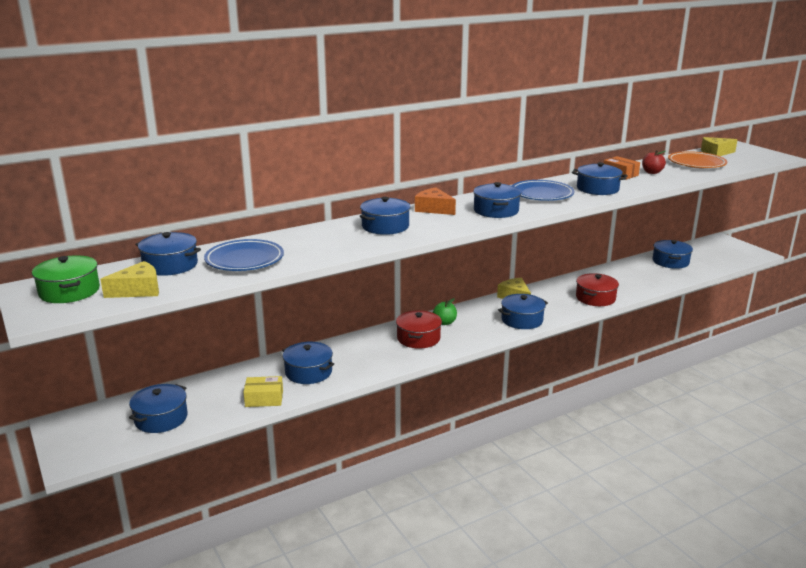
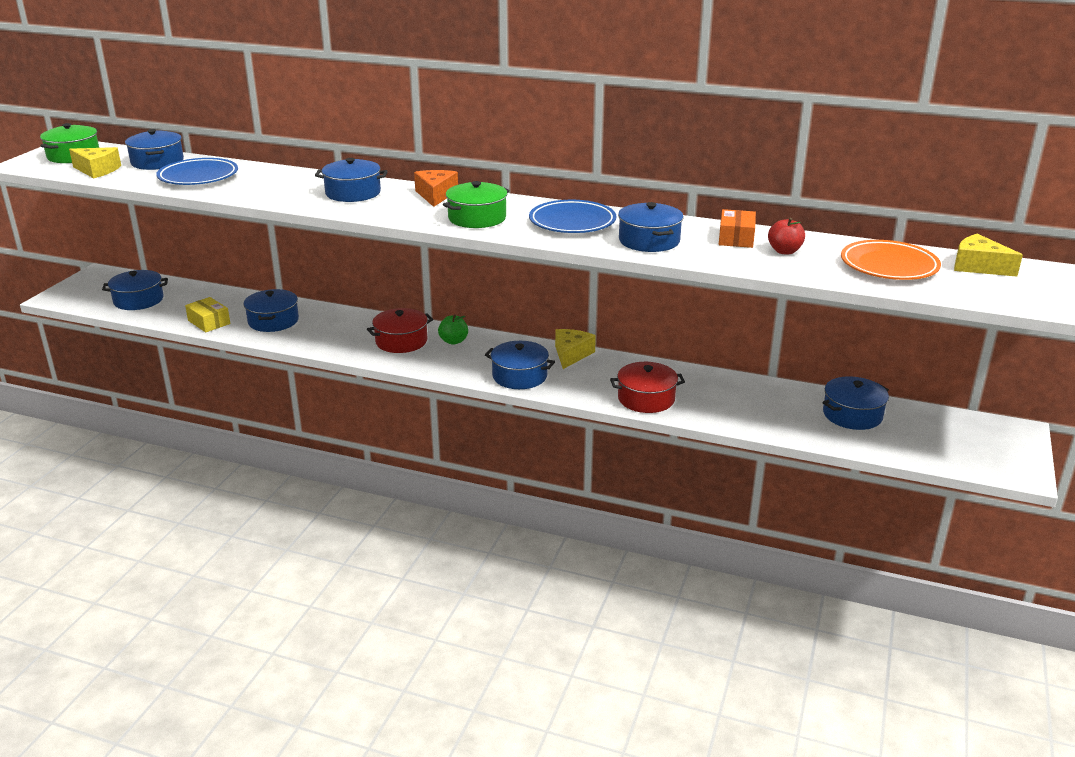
camera: 50 degrees right, 5 degrees up
blue pot [473,182,521,218] -> green pot [443,181,510,228]

